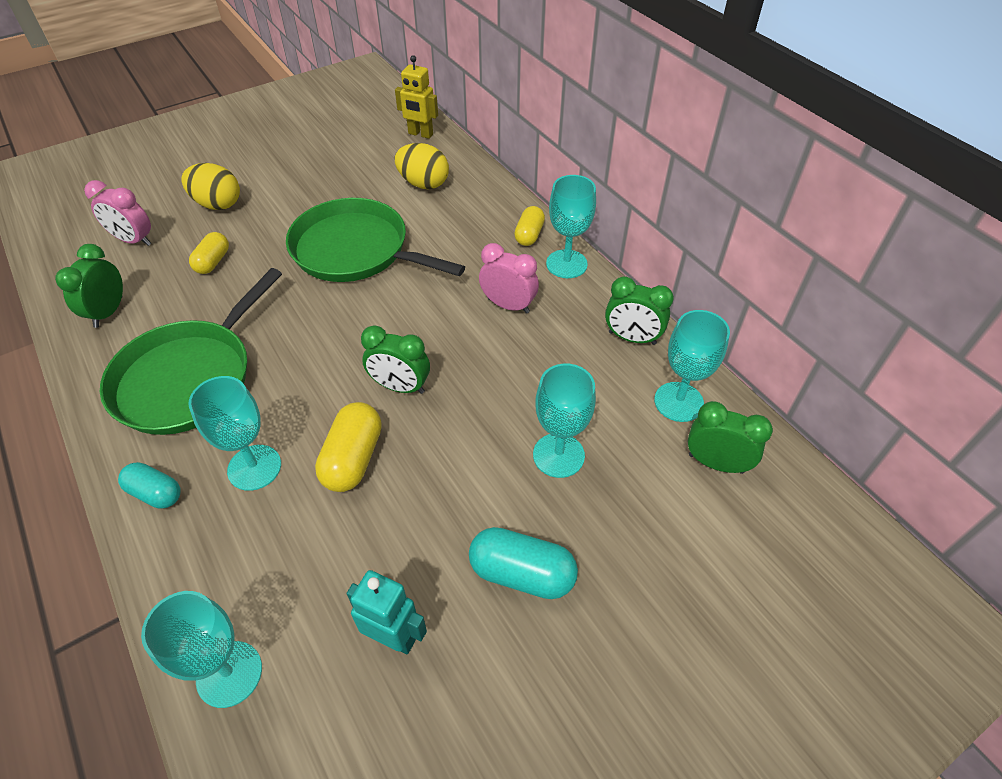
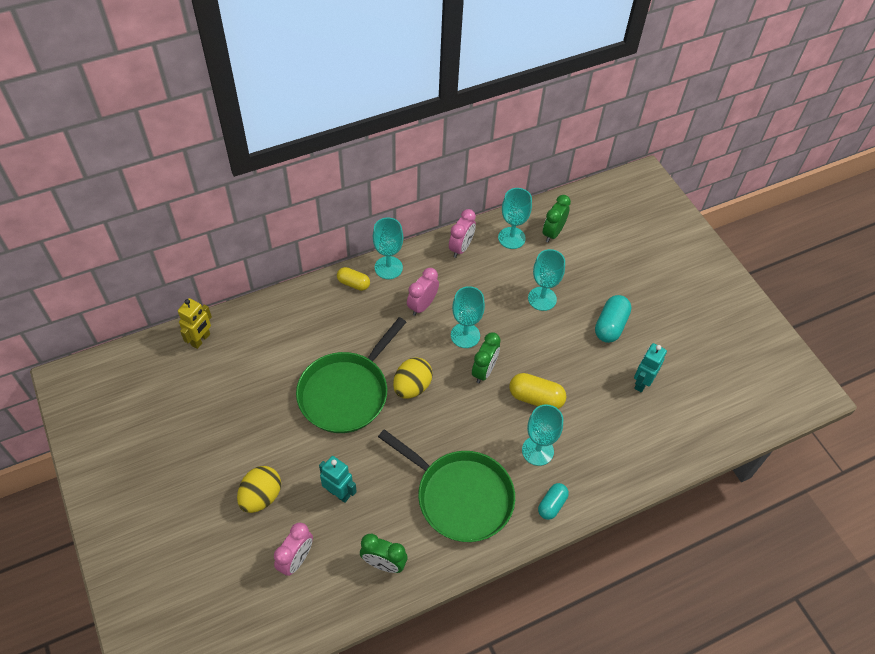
camera: 85 degrees left, 5 degrees up
turquoise goblet [141,591,262,708] -> turquoise goblet moved to [451,286,485,348]
yellow capsule [189,232,229,274] -> turquoise robot [319,456,357,503]
yellow egg [395,143,449,189] -> yellow egg moved to [393,357,433,398]
green clock [605,276,674,345] -> pink clock [449,209,476,258]

